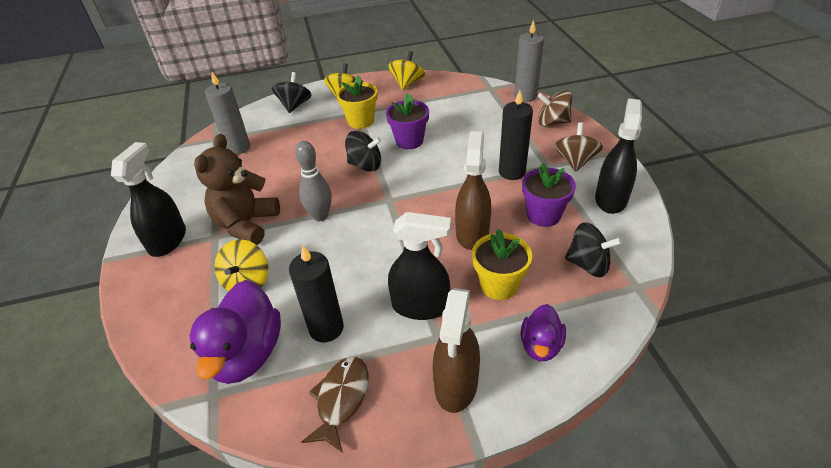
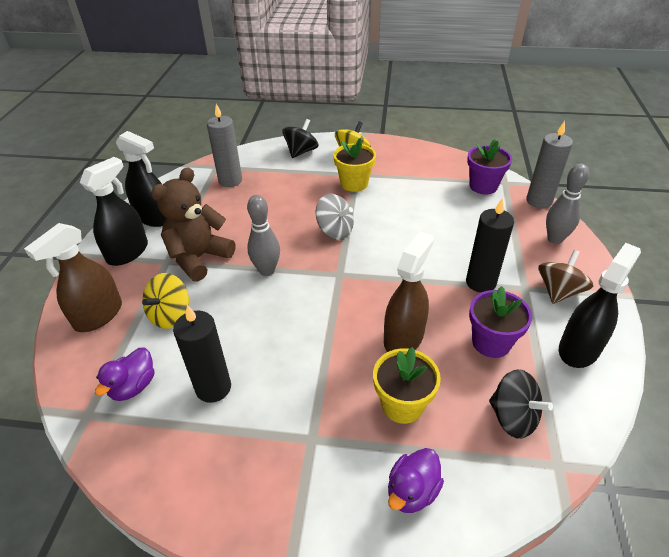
camera: 20 degrees right, 0 degrees up
purple duck [189,280,281,384] -> purple duck [95,348,154,401], size x0.56
brown fish [301,357,369,453] -> none
black spinning top [345,131,381,172] -> grey spinning top [316,194,354,240]
purple flower pot [386,94,429,149] -> purple flower pot moved to [467,139,512,195]
black spray bottle [388,212,451,320] -> black spray bottle moved to [116,131,166,227]
yellow spinning top [389,51,425,90] -> none
brown spray bottle [433,288,480,413] -> brown spray bottle moved to [24,223,122,332]
brown spinning top [538,90,572,126] -> grey bowling pin [546,164,589,244]

